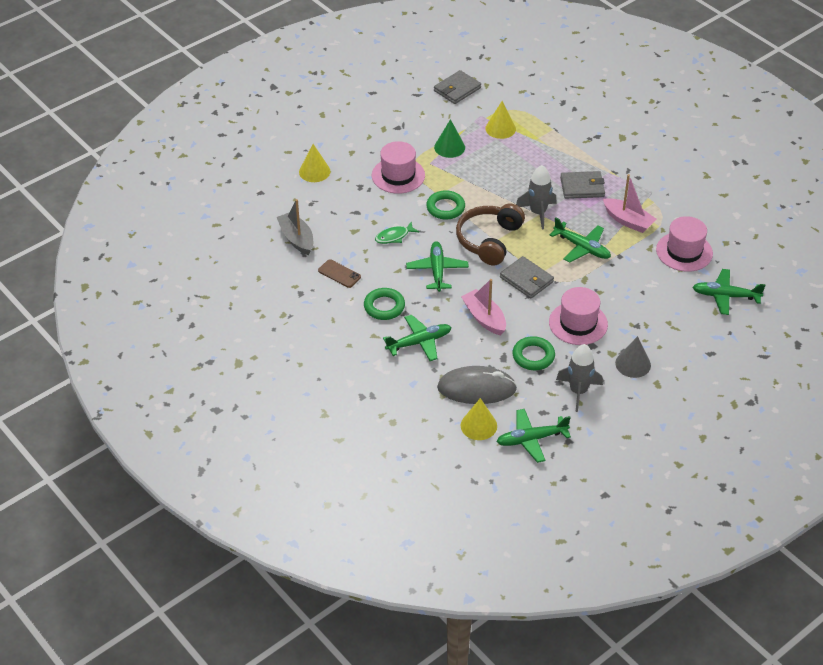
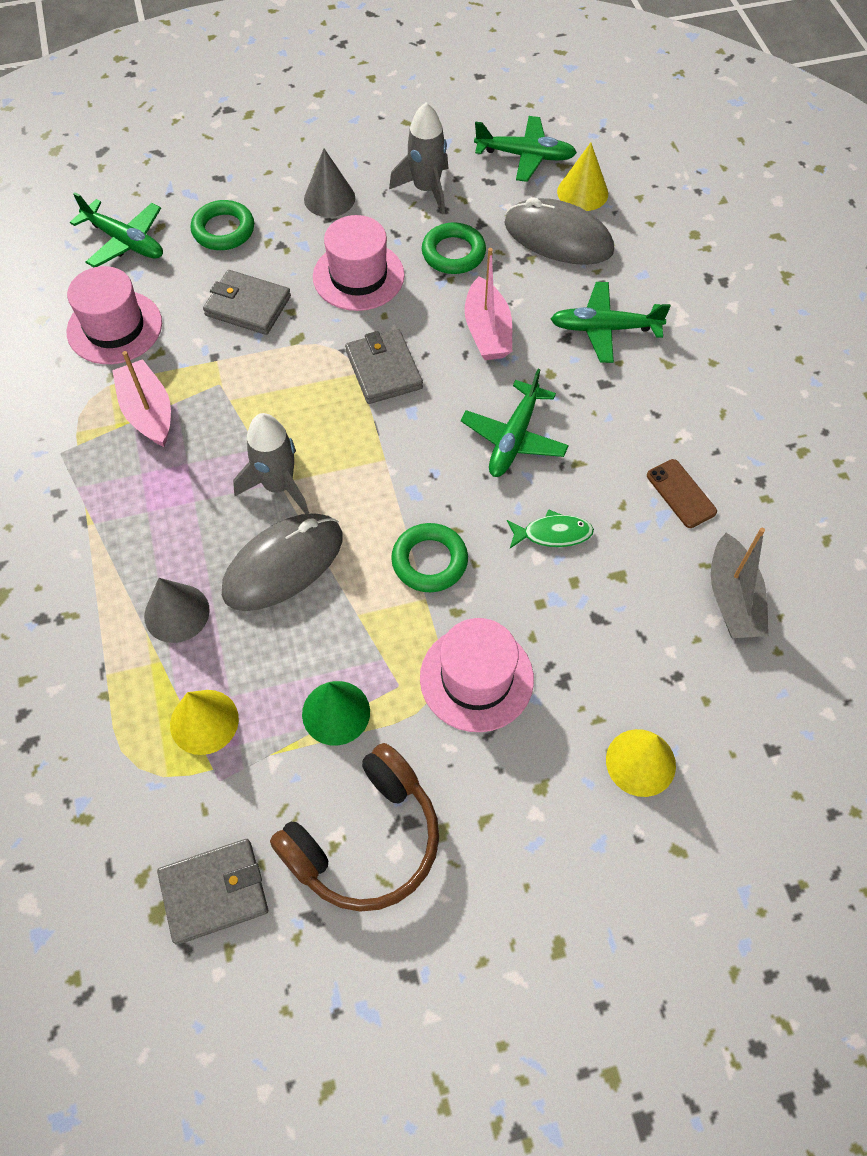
camera: 155 degrees left, 15 degrees up
green ring [364,288,405,320] -> green ring moved to [191,200,254,250]
brown headphones [456,203,525,266] -> brown headphones moved to [270,743,439,912]
green plane [550,217,611,263] -> none
grey wallet [560,171,605,199] -> grey wallet moved to [203,270,291,335]
none -> grey cone [144,578,210,643]
none -> grey mouse [222,513,343,611]

